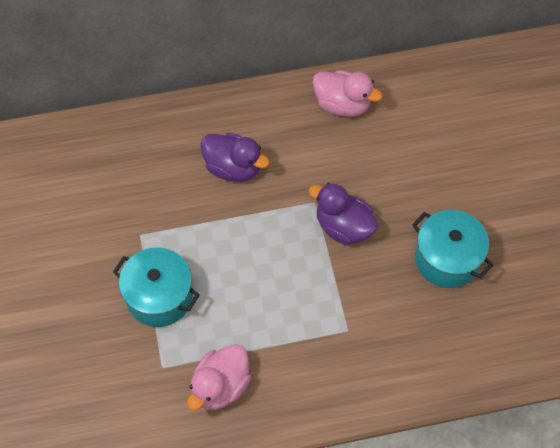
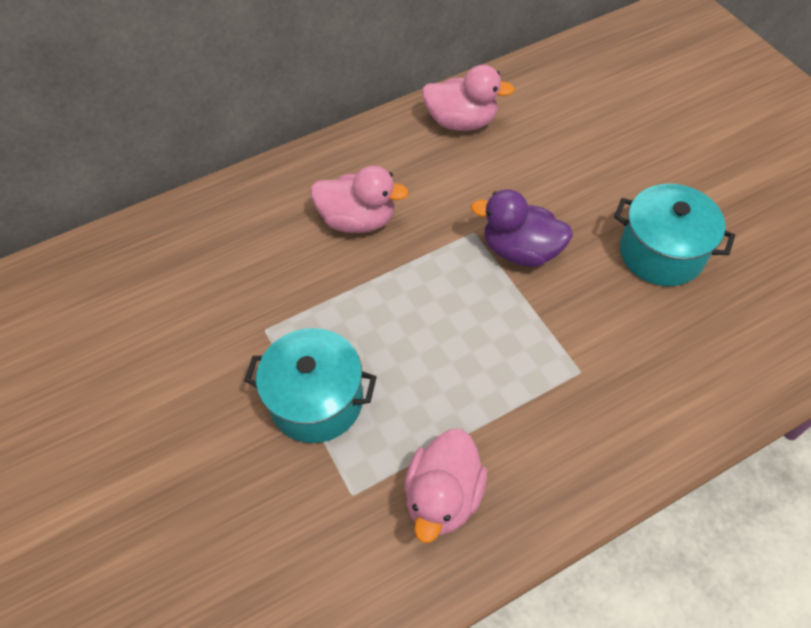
camera: 15 degrees left, 5 degrees down
purple duck [200,133,270,182] -> pink duck [311,166,409,233]

